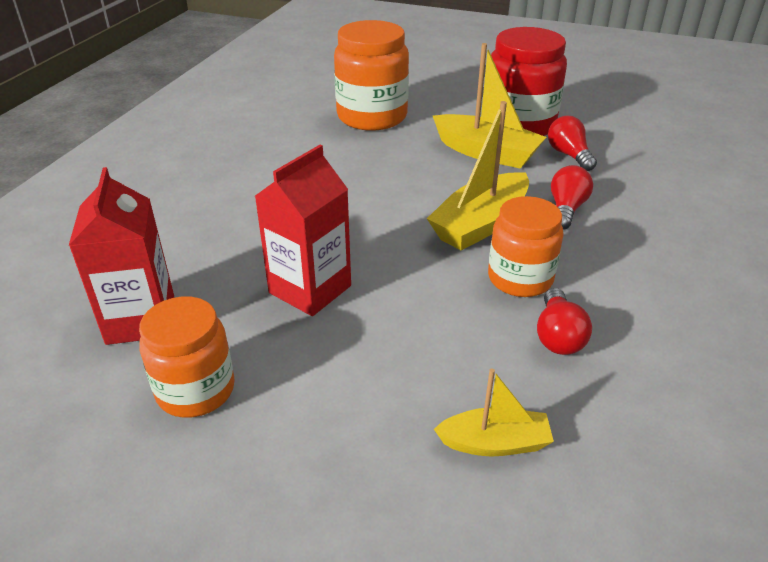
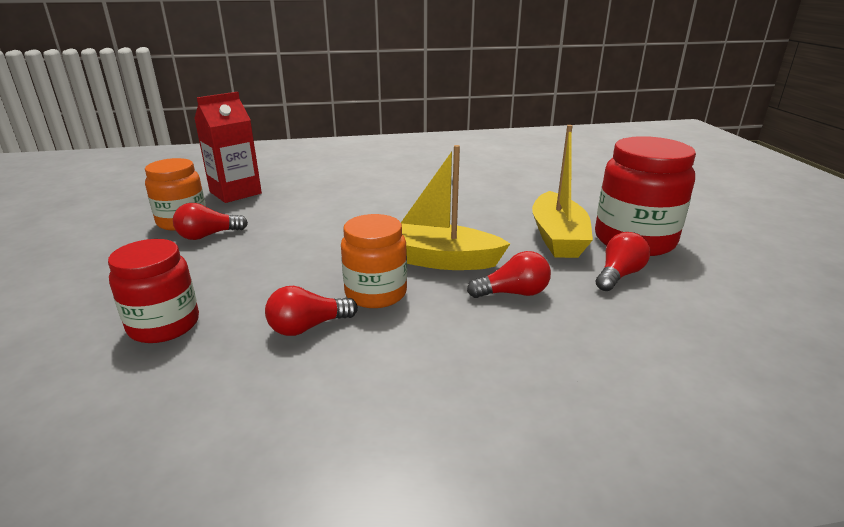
camera: 60 degrees right, 10 degrees down
red carton [255,145,351,316] -> none
orange jar [334,20,409,131] -> none
yellow boat [434,369,554,456] -> red jar [108,239,199,343]
none -> red light bulb [173,203,248,240]

